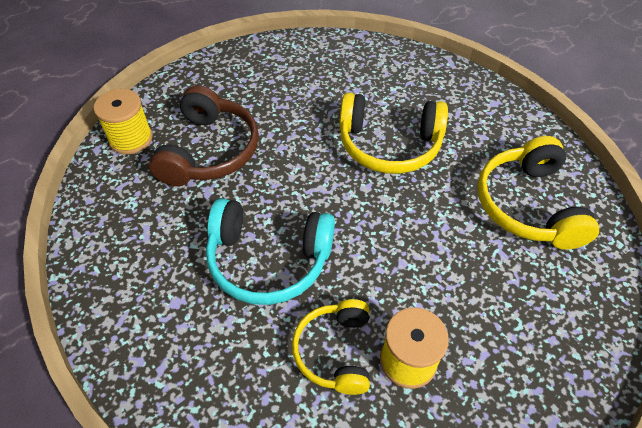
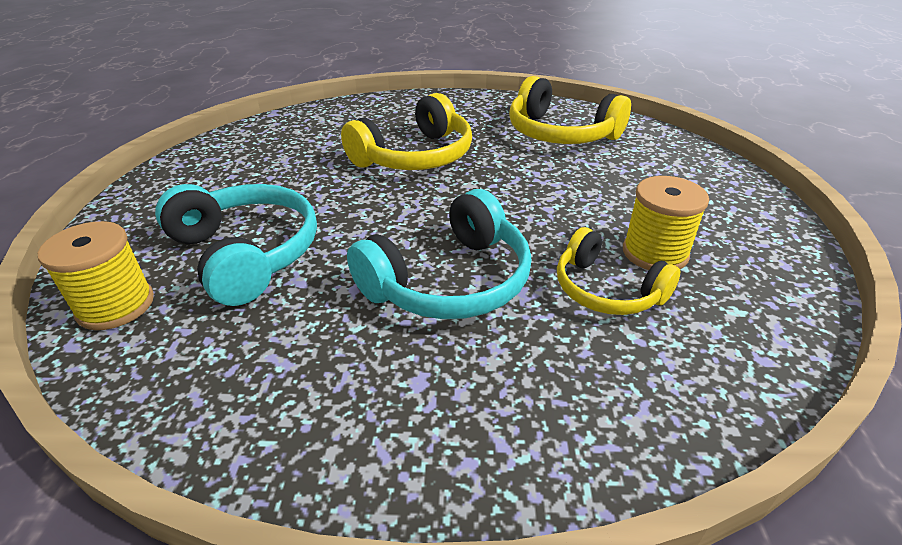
camera: 50 degrees left, 15 degrees down
brown headphones [149,85,259,186] -> turquoise headphones [155,184,317,306]

